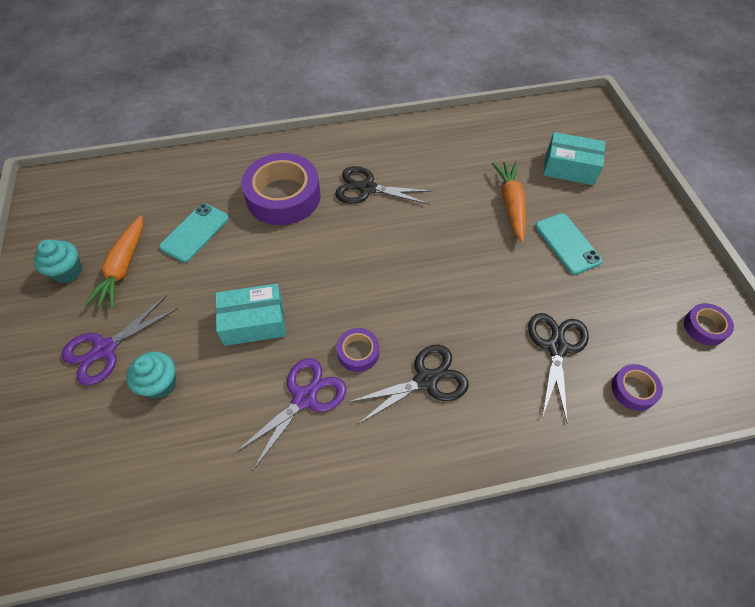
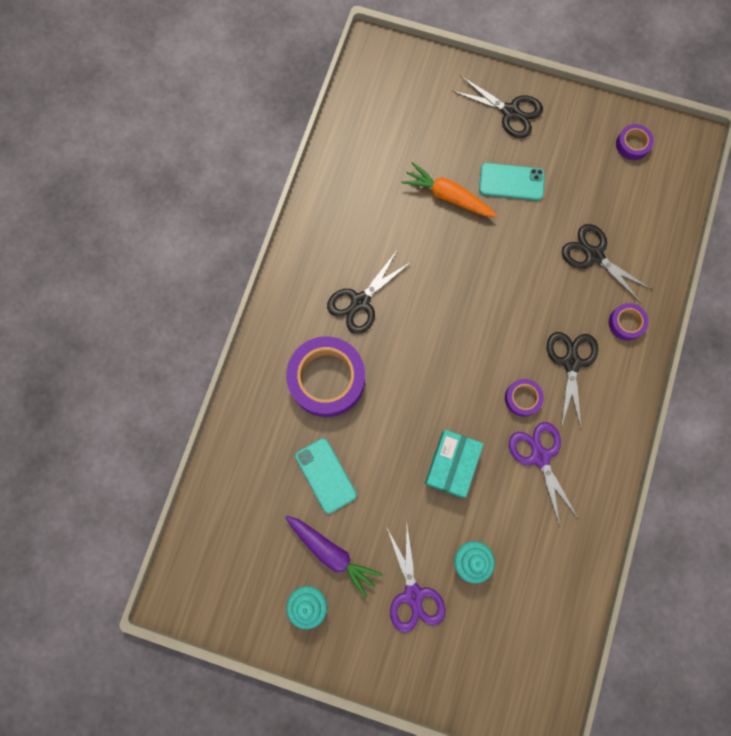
camera: 60 degrees left, 20 degrees up
orange carrot [84,215,143,309] -> purple carrot [285,516,383,598]
turquoise box [543,132,605,185] -> none
purple tape [611,364,663,411] -> purple tape moved to [609,303,648,340]
none -> black scissors [452,76,543,138]

